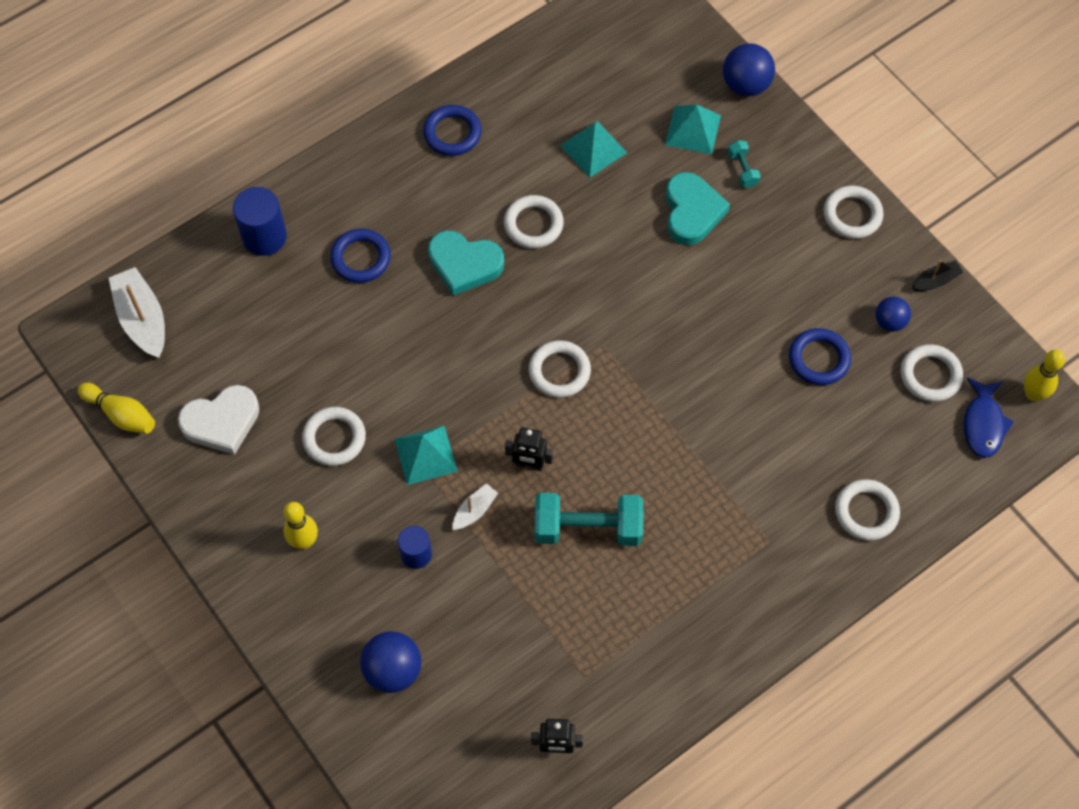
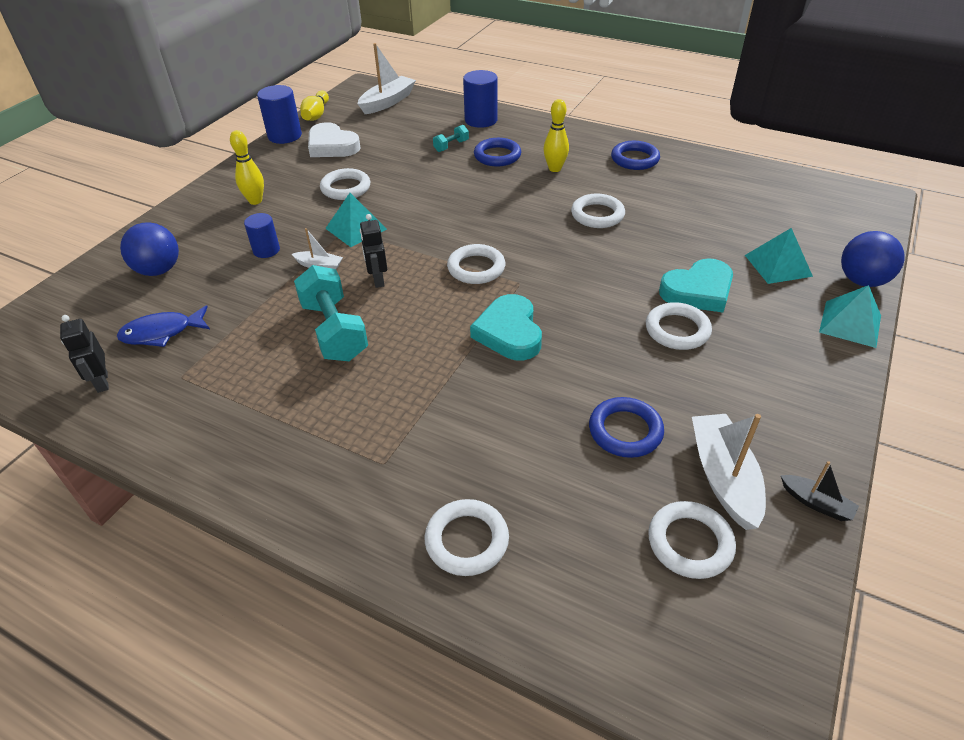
camera: 65 degrees right, 20 degrees down
turquoise heart [428,230,504,296] -> turquoise heart moved to [470,294,542,360]
turquoise pyramid [560,121,627,177] -> turquoise pyramid moved to [819,285,881,348]
turquoise dumbbell [728,140,761,188] -> turquoise dumbbell moved to [433,125,469,152]
white ring [824,186,883,239] -> white ring moved to [646,302,712,350]
blue ball [875,297,911,332] -> white boat [692,414,766,530]
blue fish [964,377,1014,458] -> blue fish moved to [117,305,210,347]
yellow bowling pin [1024,350,1065,402] -> yellow bowling pin moved to [544,99,569,172]
none -> blue cylinder [257,85,302,144]

